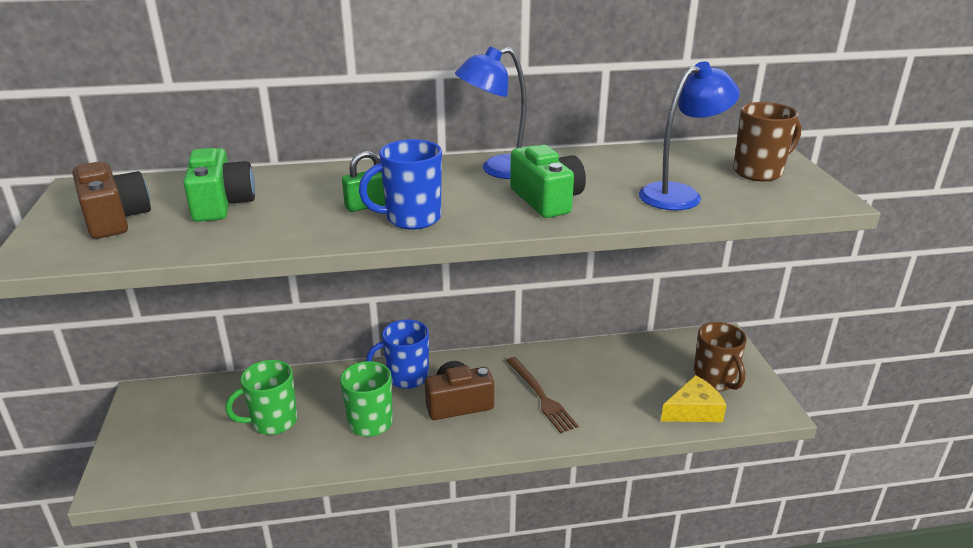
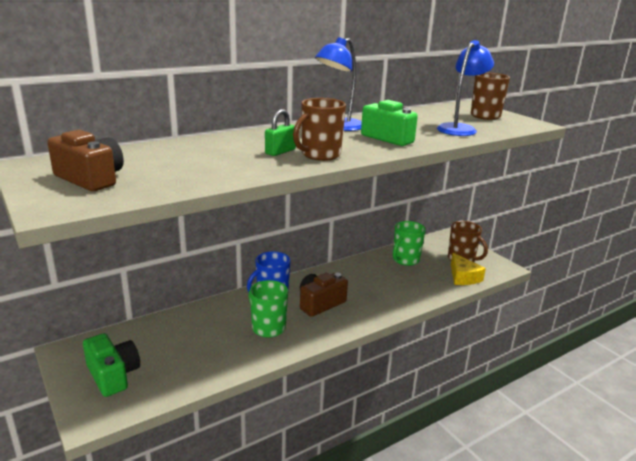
camera: 25 degrees left, 5 degrees down
green camera [183,148,255,222] -> green camera moved to [83,333,140,397]
green mug [225,360,297,435] -> green mug moved to [393,221,426,266]
blue mug [359,139,442,230] -> brown mug [293,98,346,161]
brown fork [506,357,579,433] -> none
yellow cheese [661,375,726,422] -> yellow cheese turned 120 degrees clockwise [451,253,486,285]

